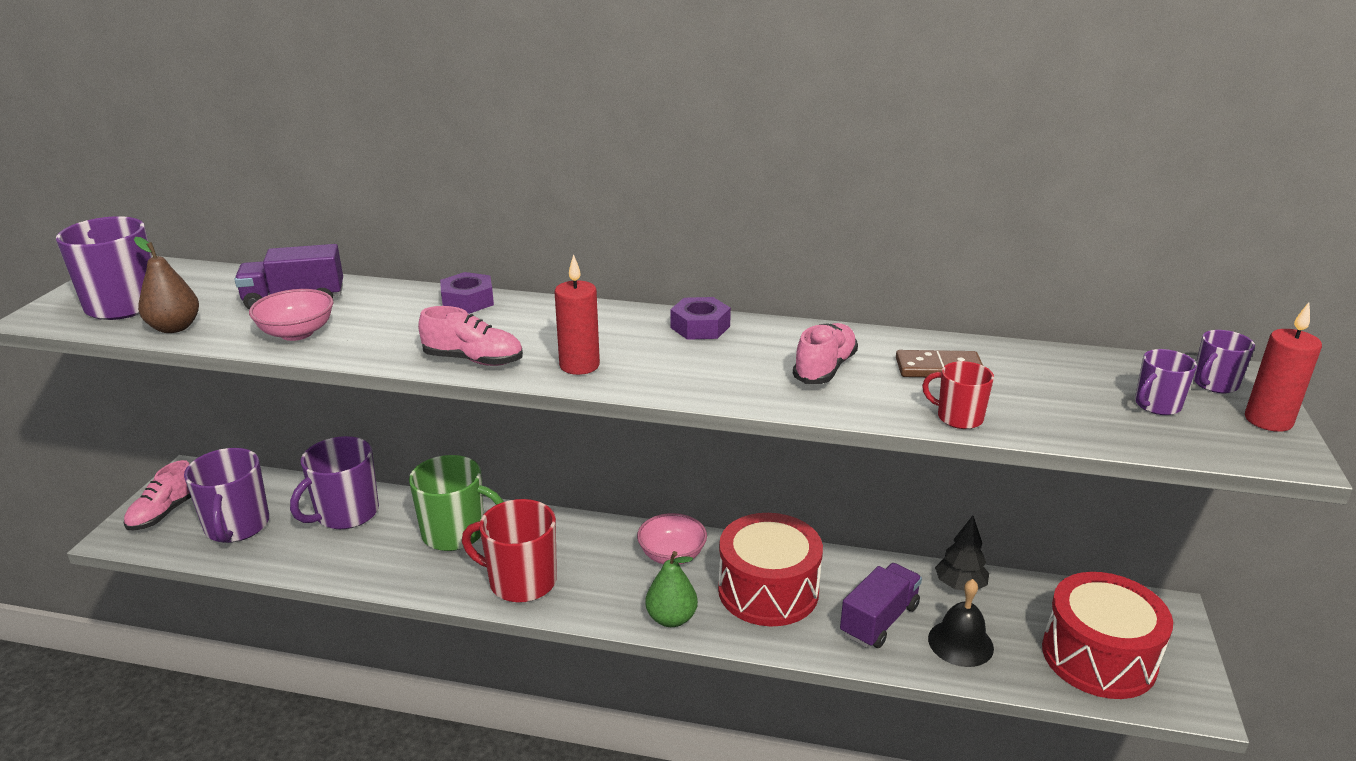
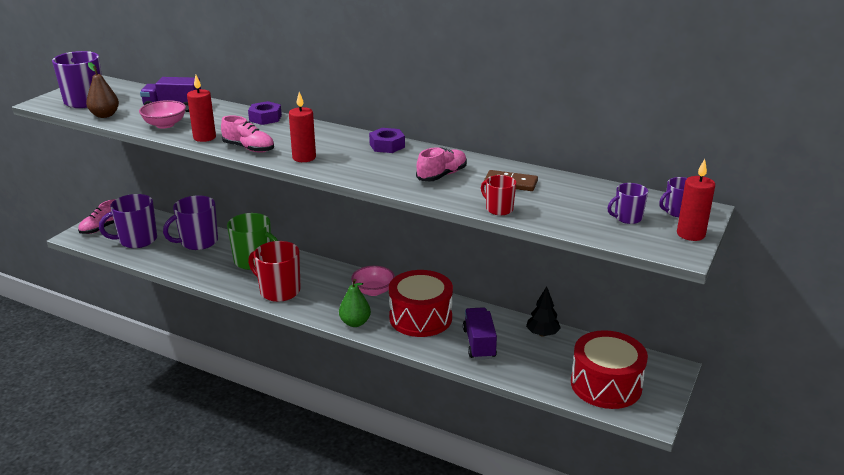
camera: 15 degrees right, 0 degrees up
purple mug [184,448,269,543] -> purple mug turned 60 degrees clockwise [99,194,157,248]
purple truck [840,563,922,648] -> purple truck turned 60 degrees counterclockwise [463,307,497,360]
black bell [928,579,994,667] -> none
none -> red candle [187,75,216,142]

